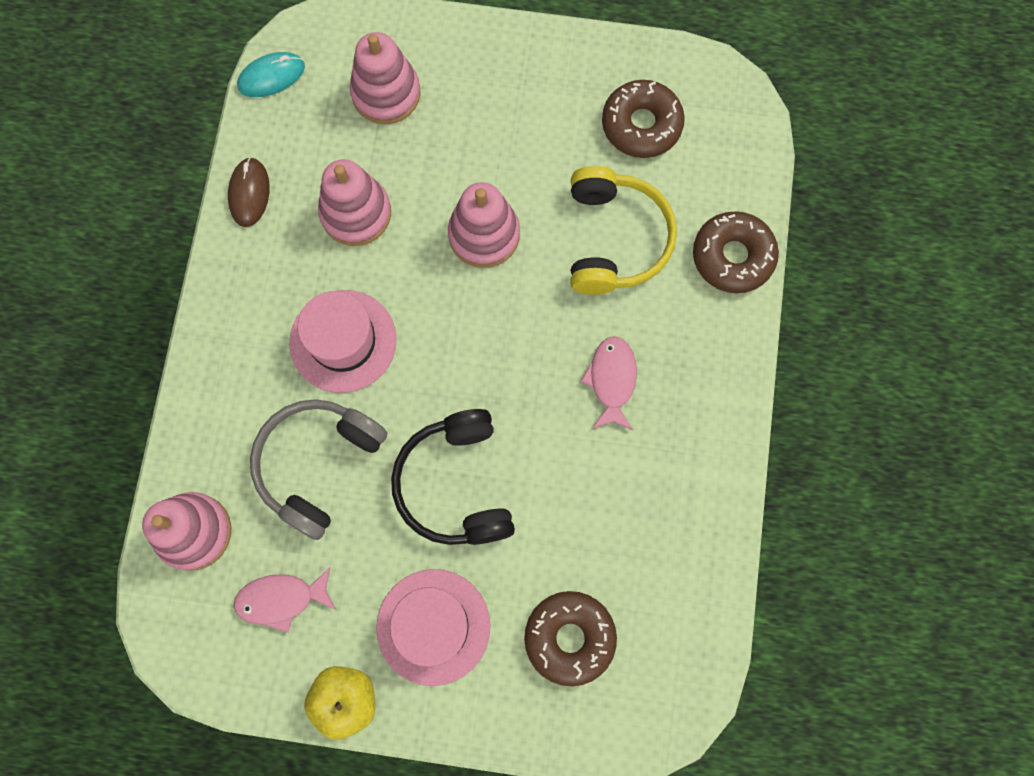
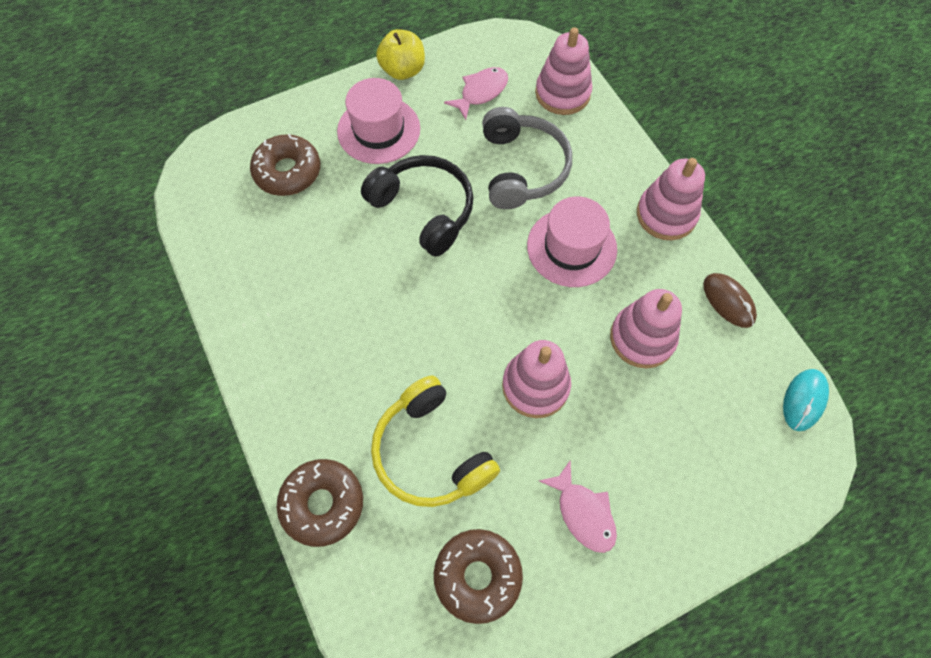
camera: 145 degrees right, 10 degrees down
pink stacking toy [350,32,421,124] -> pink stacking toy moved to [637,158,705,240]
pink fish [581,336,637,430] -> pink fish moved to [539,460,617,553]

